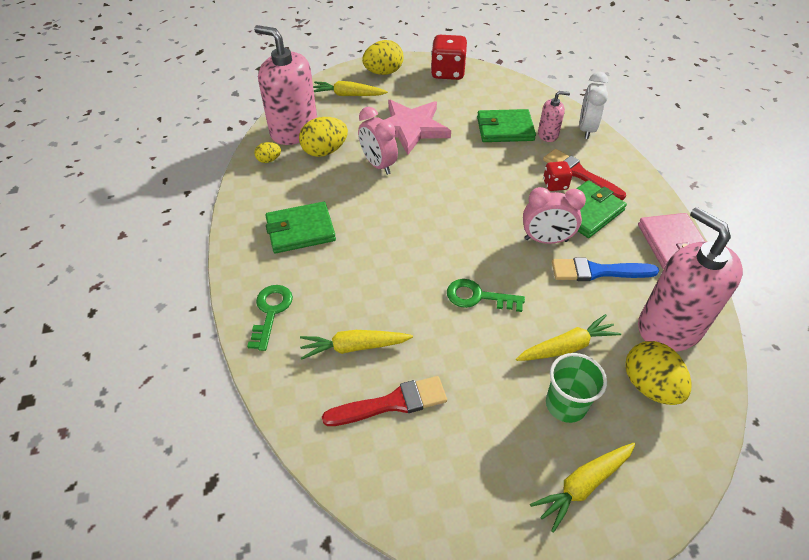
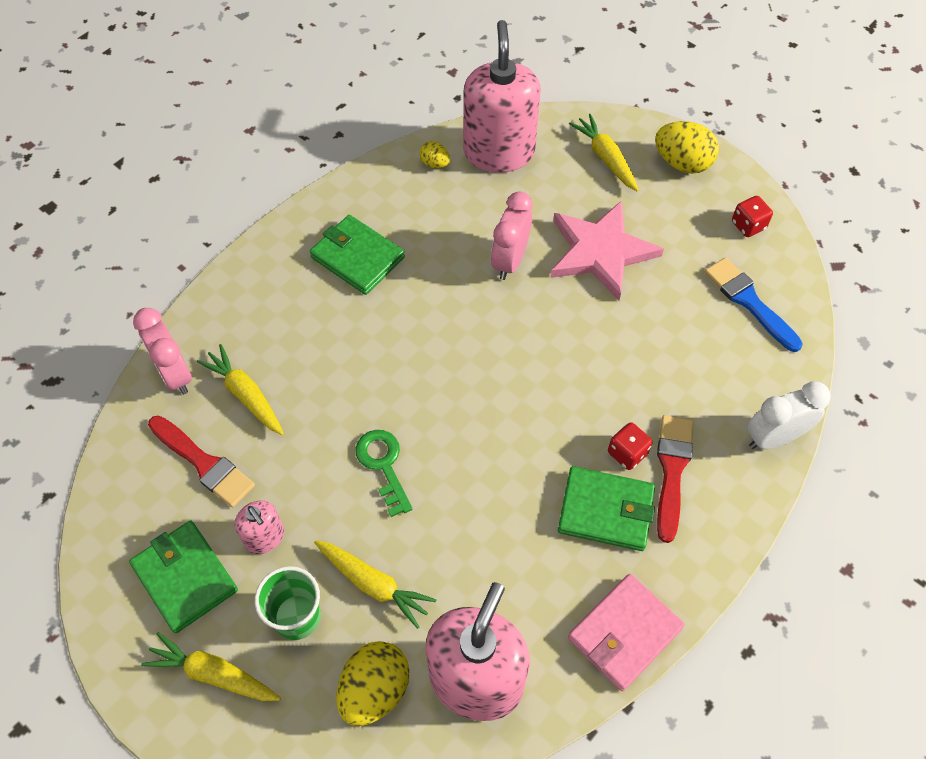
camera: 55 degrees right, 10 degrees up
green key [247,285,293,351] -> none
yellow egg [299,117,348,157] -> none
red dice [431,35,467,80] -> red dice [732,196,773,237], size x0.55
green wallet [477,109,536,142] -> green wallet moved to [129,521,238,633]
pink clock [523,187,586,244] -> pink clock moved to [133,308,192,394]
pink soap dispenser [538,91,570,142] -> pink soap dispenser moved to [235,500,284,554]
blue brush [552,258,659,281] -> blue brush moved to [705,258,803,352]

